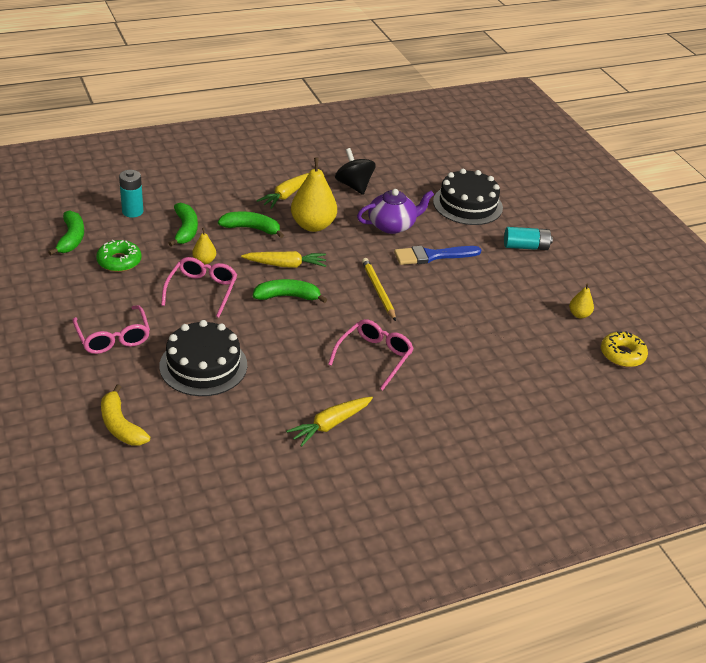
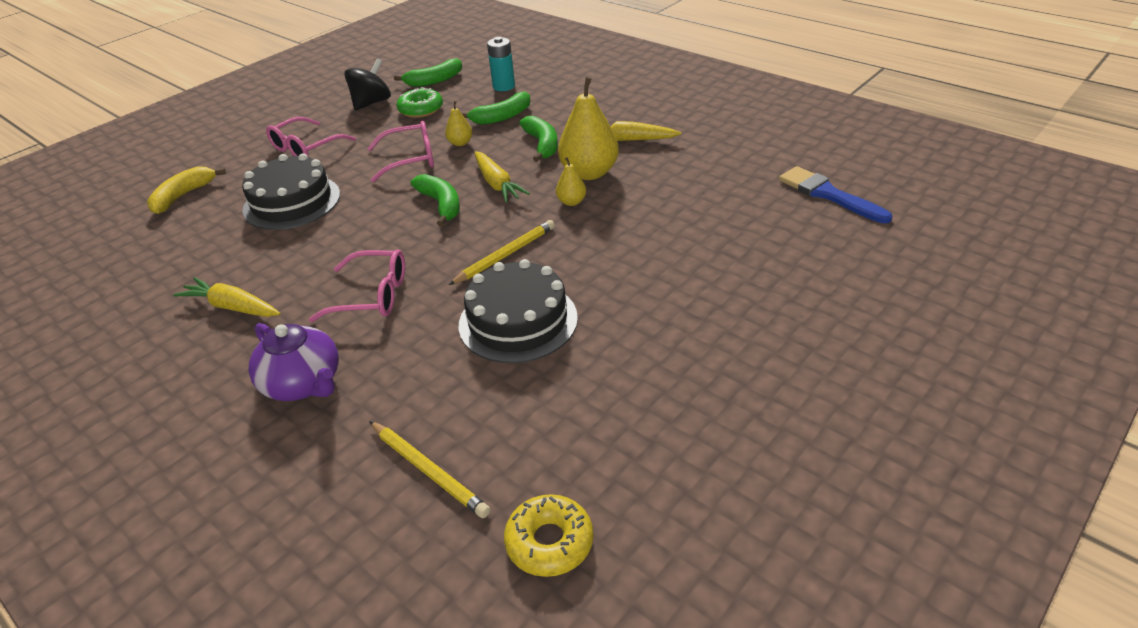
camera: 70 degrees right, 0 degrees up
black spinning top [335,148,376,195] -> black spinning top moved to [344,58,391,110]
purple teapot [357,189,434,234] -> purple teapot moved to [249,323,339,401]
blue brush [394,246,481,265] -> blue brush moved to [779,166,892,224]
black cake [433,169,503,225] -> black cake moved to [459,259,578,363]
turquoise battery [504,227,553,250] -> none
yellow pear [569,284,594,318] -> yellow pear moved to [556,157,586,206]
none -> yellow pencil [369,421,490,518]

